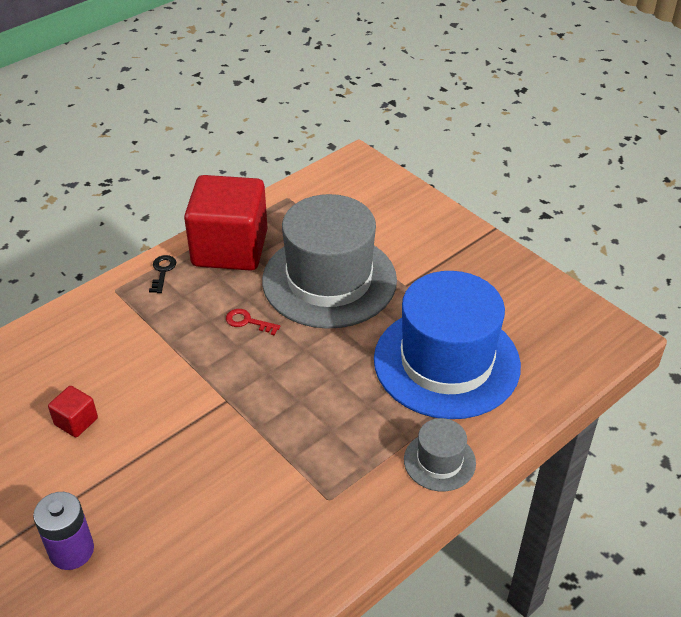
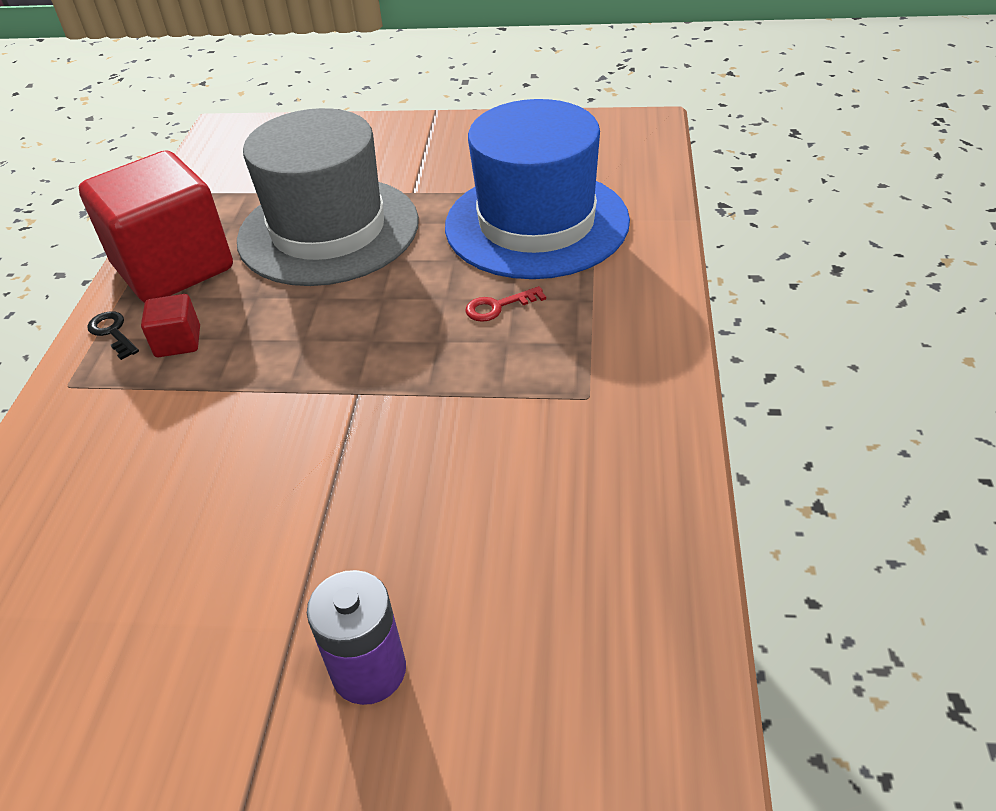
camera: 40 degrees left, 0 degrees up
red cube [48,386,98,437] -> red cube moved to [141,294,200,357]
red key [226,309,280,336] -> red key moved to [465,286,546,322]
grey hat [404,418,476,491] -> none

